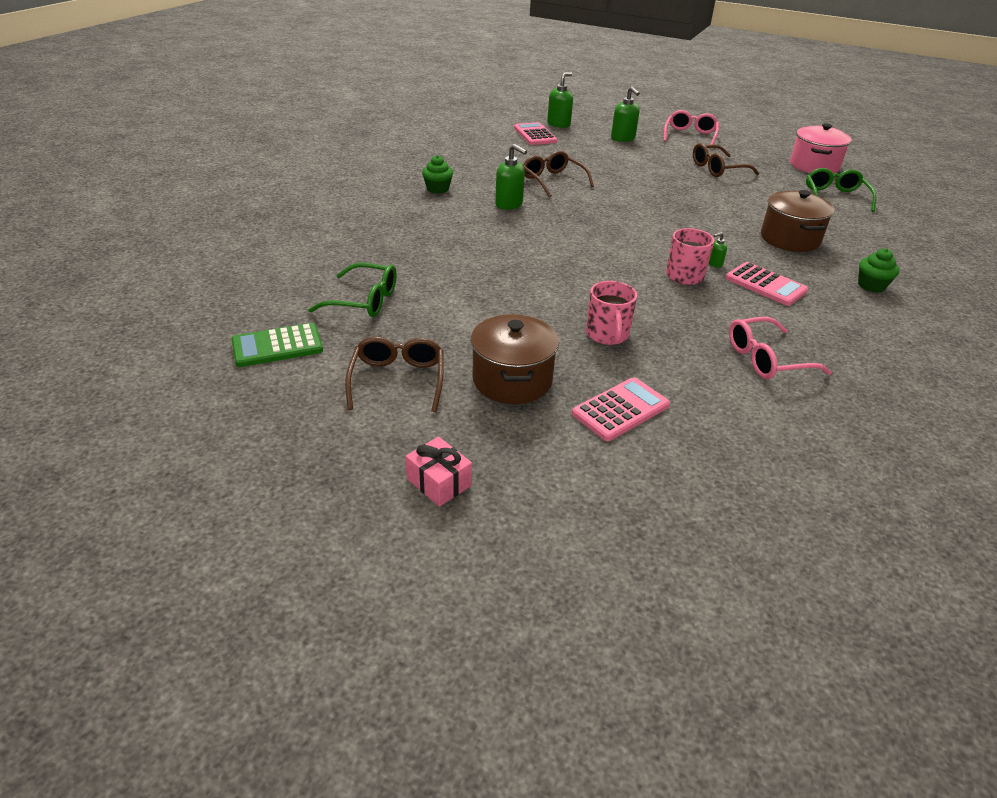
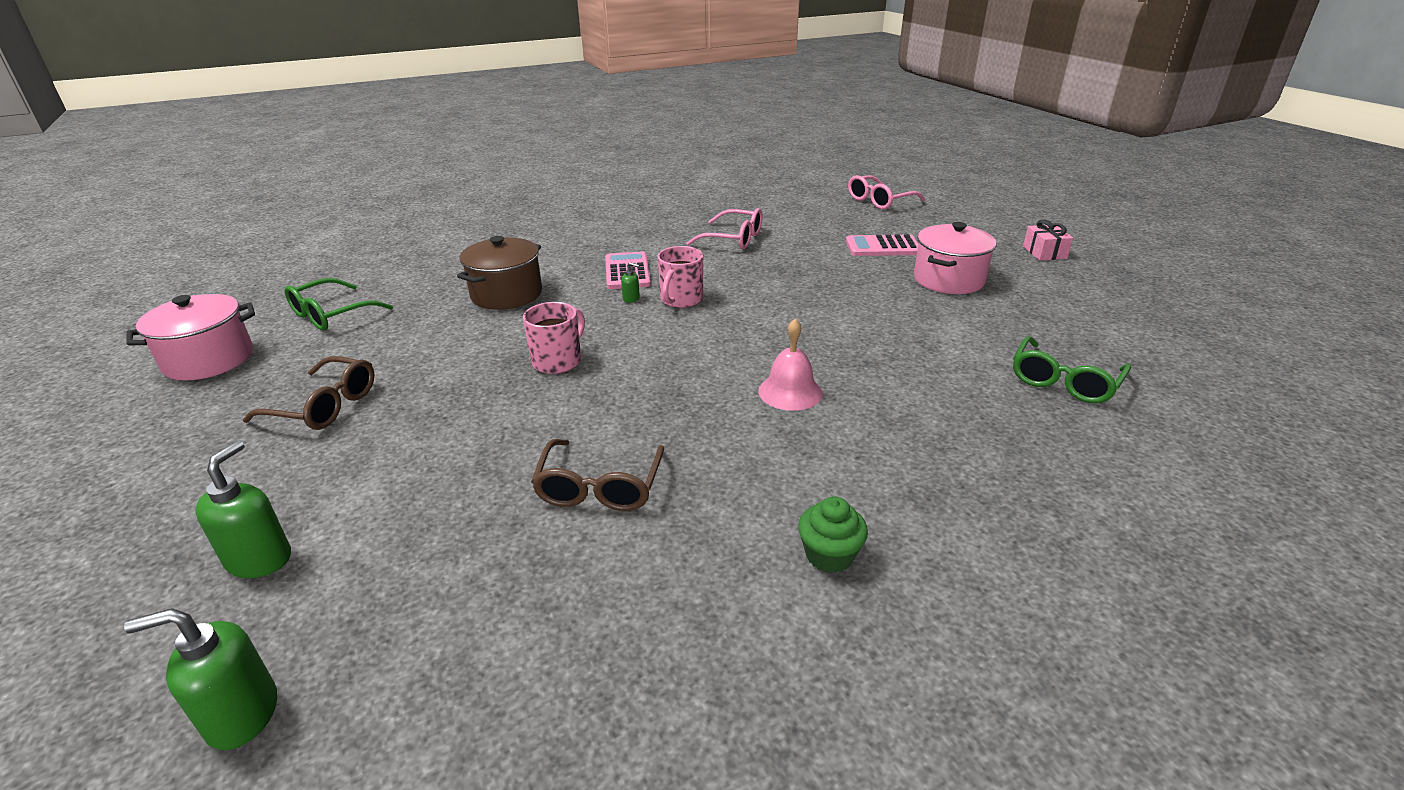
camera: 140 degrees left, 5 degrees down
green calculator [232,323,323,367] -> none
green glasses [308,263,397,317] -> green glasses turned 105 degrees counterclockwise [1013,336,1131,403]
brown glasses [345,337,444,412] -> none
brown pot [471,314,559,404] -> pink pot [914,222,996,294]
green soap dispenser [495,144,527,210] -> none
pink calculator [514,122,557,145] -> none
pink mug [586,281,637,345] -> pink mug moved to [523,302,585,374]
pink glasses [664,110,719,145] -> pink glasses moved to [848,175,925,210]
green cupcake [858,249,899,293] -> none
none -> pink bell [758,319,822,411]

